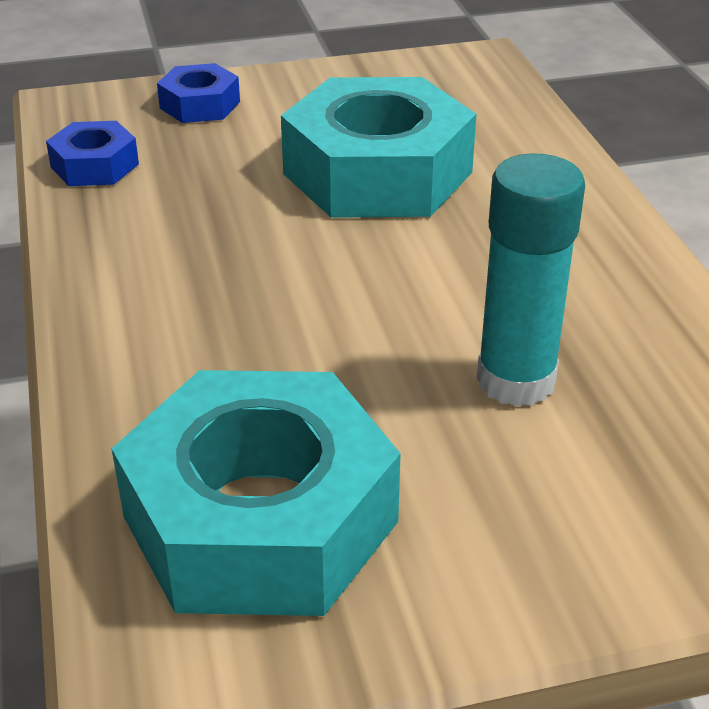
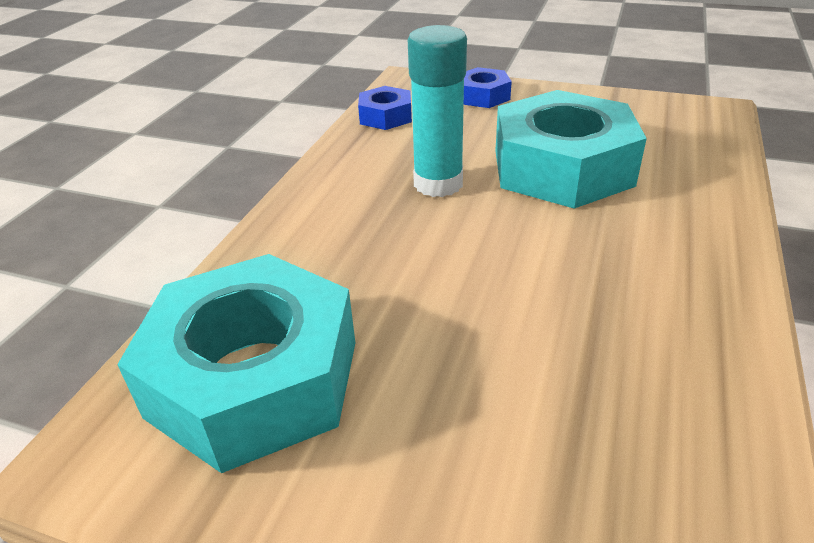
camera: 35 degrees right, 0 degrees up
turquoise glue stick [477,153,585,407] -> turquoise glue stick moved to [408,25,467,197]

